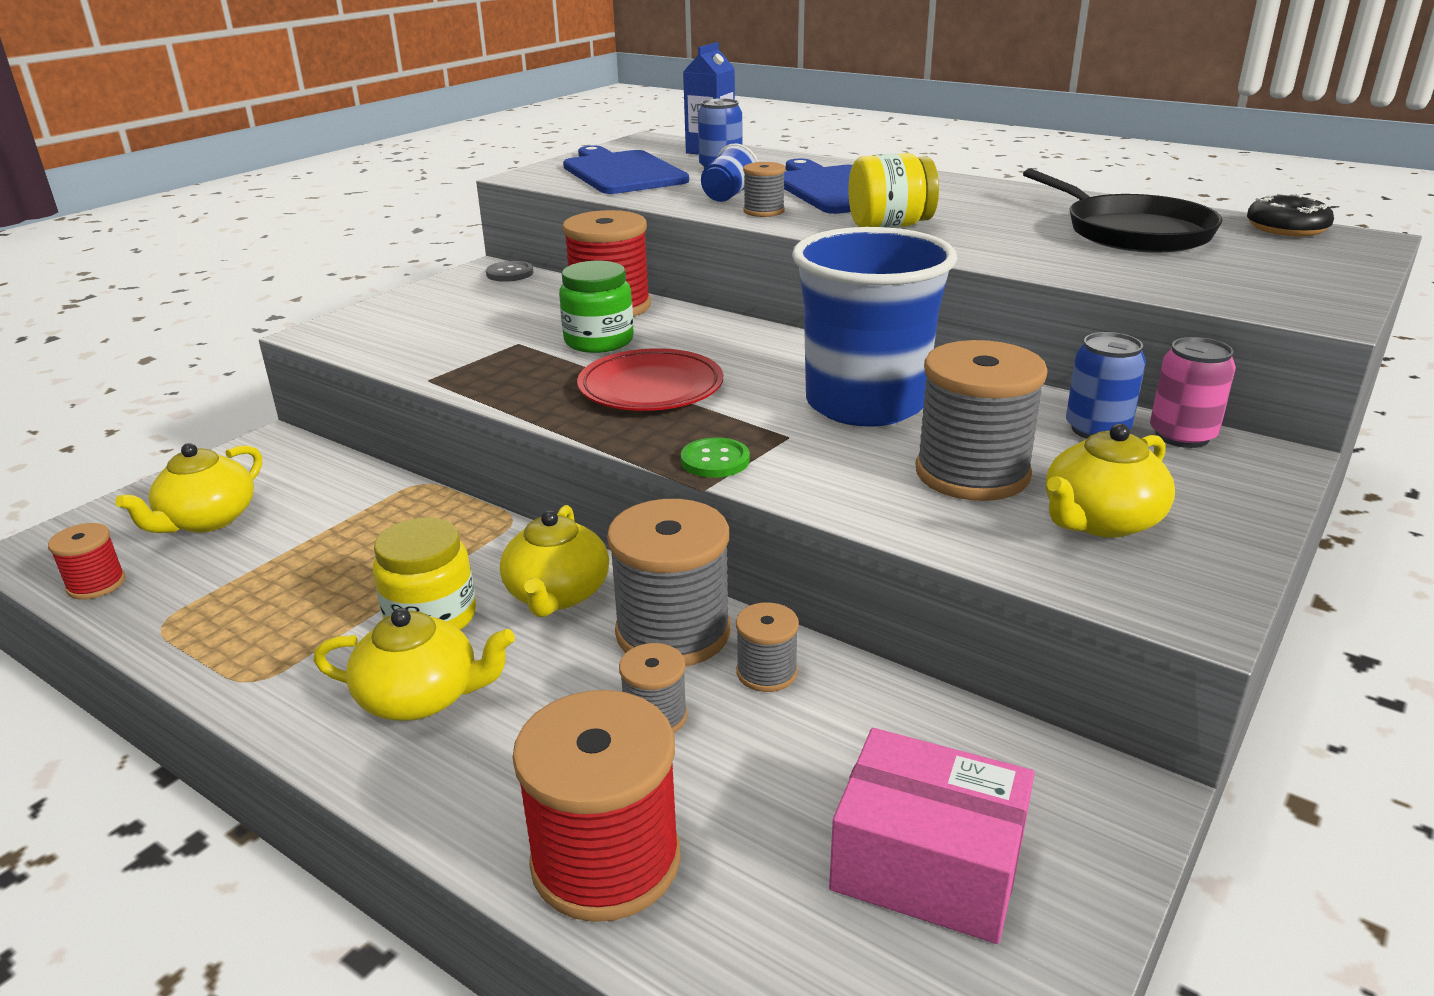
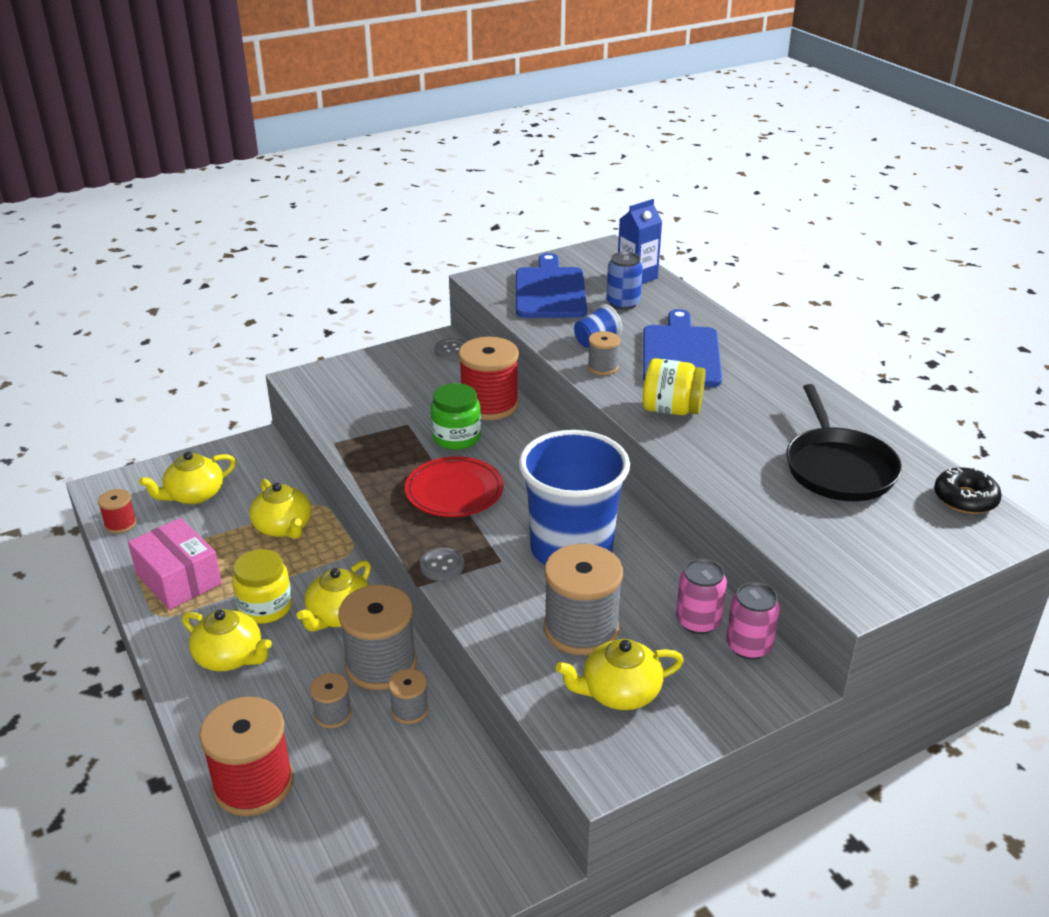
camera: 25 degrees right, 5 degrees up
green button [681,437,750,478] -> grey button [420,548,465,581]
pink box [829,728,1035,944] -> pink box moved to [128,518,222,610]
blue can [1066,332,1146,439] -> pink can [676,559,727,634]
none -> yellow teapot [250,479,312,539]

